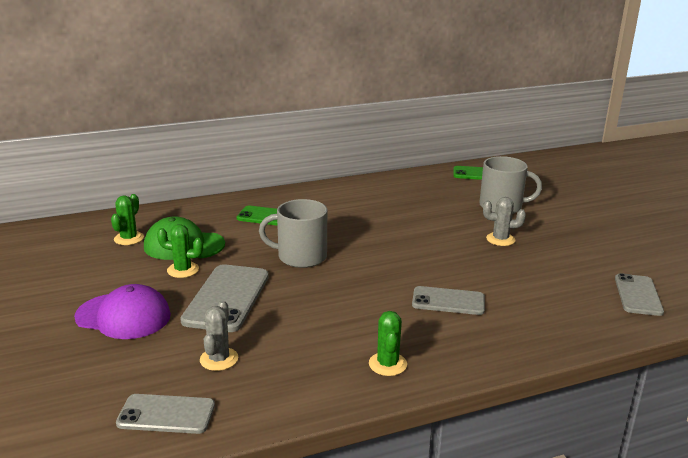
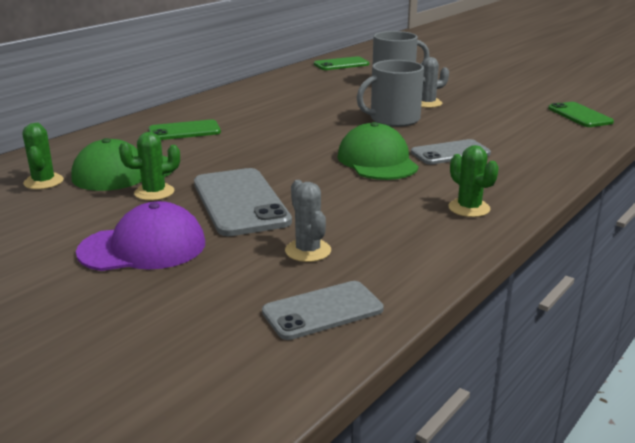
camera: 30 degrees left, 0 degrees up
grey mug [259,199,327,268] -> grey mug moved to [357,60,424,127]
grey phone [615,273,664,316] -> green phone [548,102,614,127]
none -> green cap [337,122,419,180]

